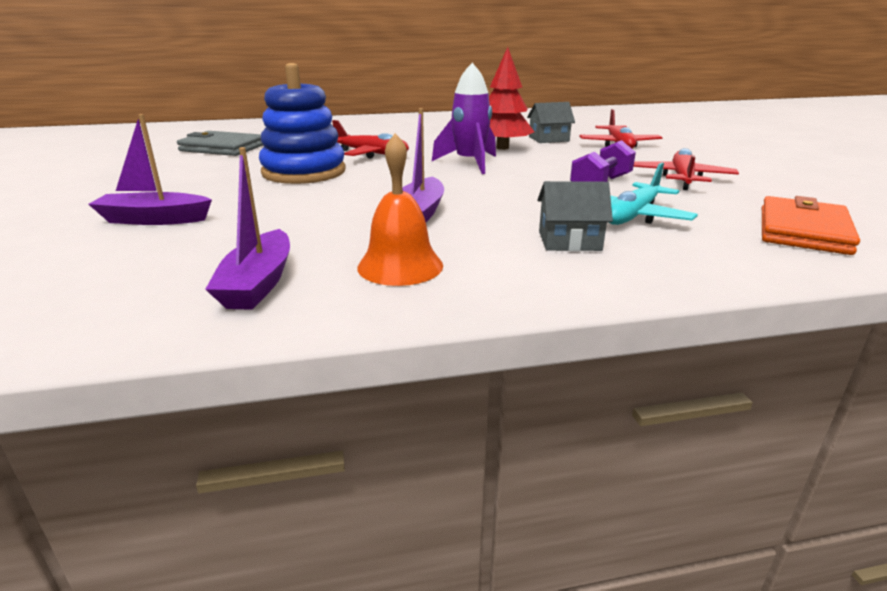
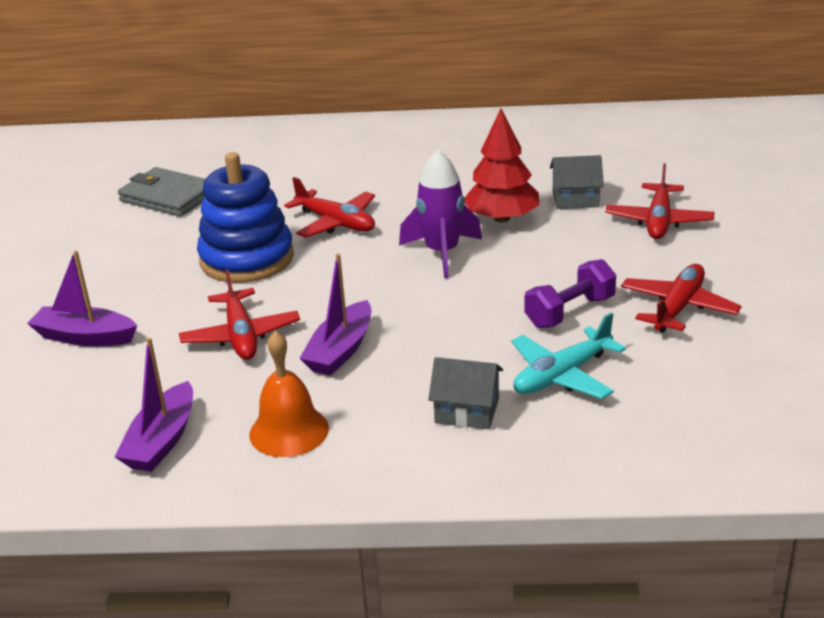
camera: 15 degrees right, 5 degrees up
orange wallet [762,196,860,255] -> none
none -> red plane [179,269,300,360]

